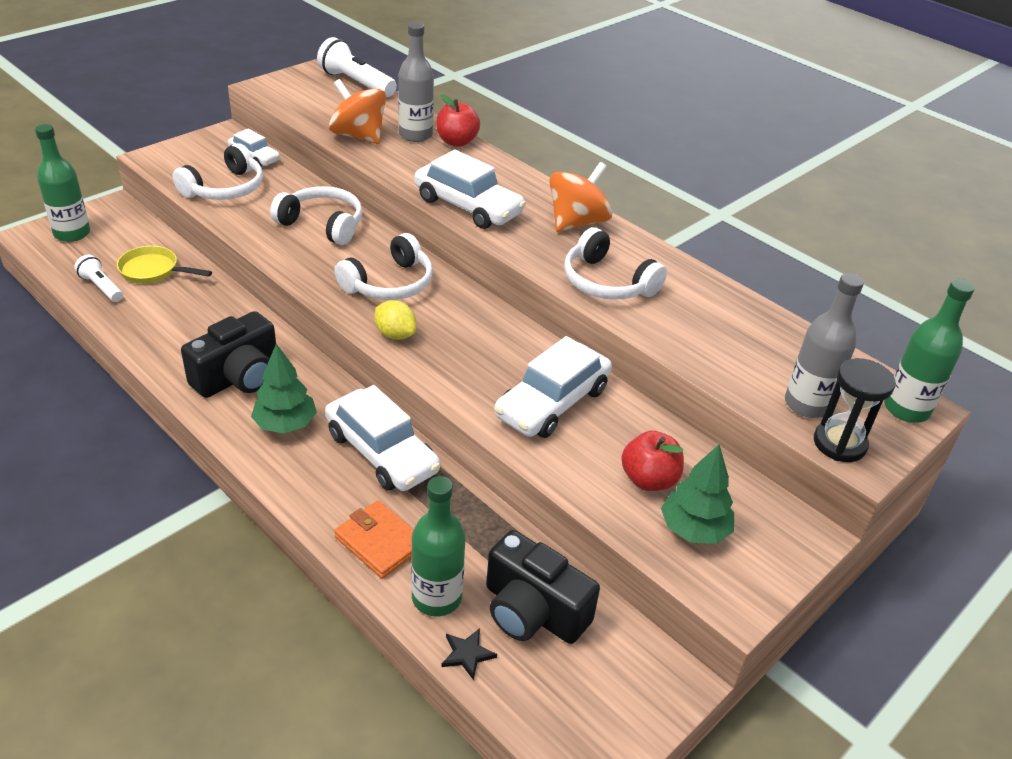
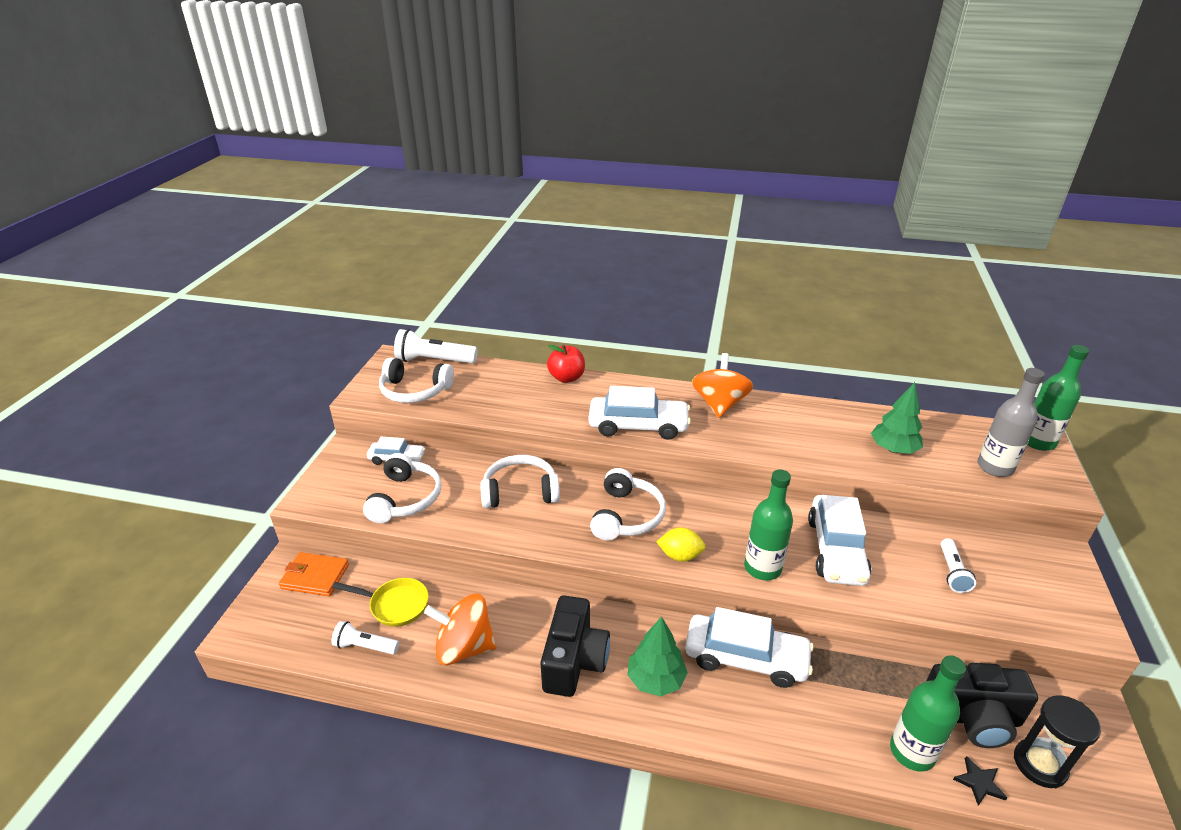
camera: 30 degrees left, 5 degrees down
green bottle [35,124,90,242] -> green bottle moved to [744,469,793,581]
yellow pan [117,246,212,284] -> yellow pan turned 150 degrees counterclockwise [332,578,429,627]
orange spinning top [329,79,386,144] -> orange spinning top moved to [424,594,496,665]
orange wallet [334,500,414,579] -> orange wallet moved to [279,552,349,596]
grey bottle [398,22,434,142] -> none
white headphones [564,227,667,300] -> white headphones moved to [379,357,454,403]
red apple [621,431,684,491] -> white flashlight [941,538,976,593]
green tree [661,445,734,544] -> green tree moved to [871,382,923,454]
black hourglass [814,358,896,462] -> black hourglass moved to [1014,695,1101,788]

